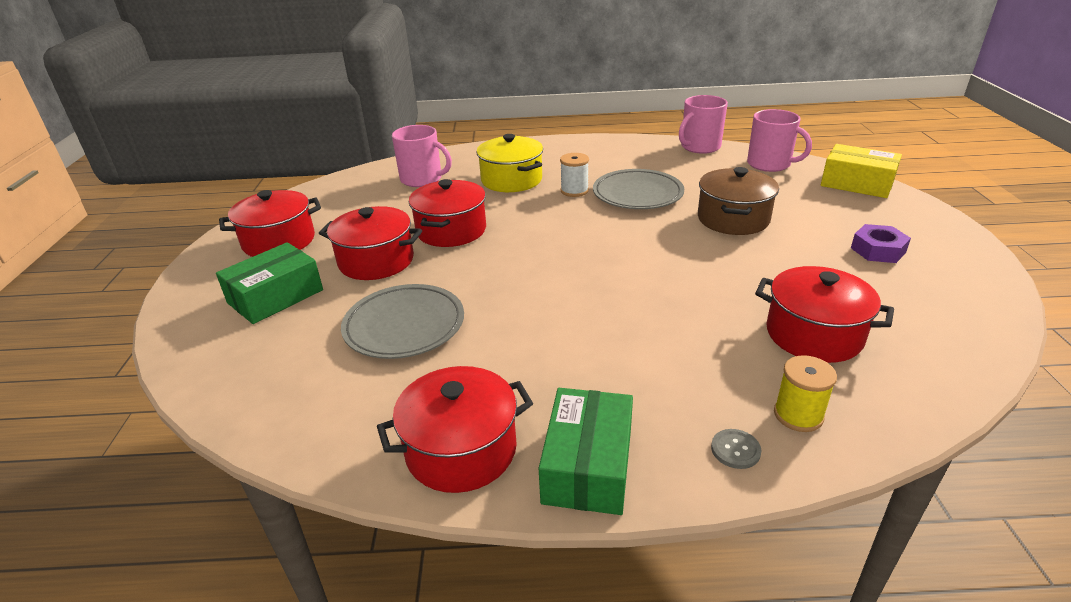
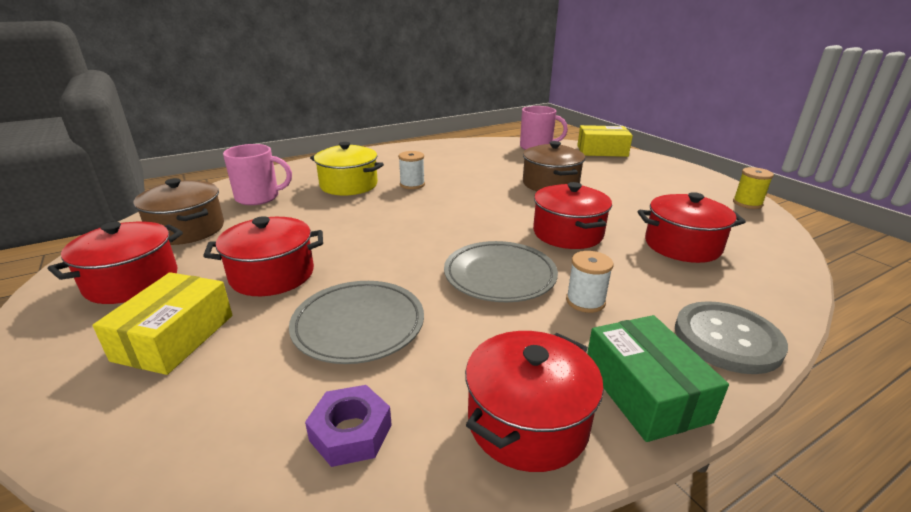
camera: 30 degrees left, 5 degrees down
green box [216,242,323,324] -> yellow box [93,272,232,375]
red pot [409,179,486,247] -> red pot moved to [533,182,612,249]
grey plate [593,169,684,209] -> grey plate moved to [444,241,558,302]
pink mug [679,95,728,154] -> none
grey button [711,429,761,469] -> grey button [675,301,788,374], size x2.40
yellow spool [774,355,837,432] -> yellow spool moved to [733,167,774,209]
purple nut [851,224,911,263] -> purple nut moved to [305,385,392,467]
none -> brown pot [133,178,224,245]
none -> white spool [566,251,614,313]

